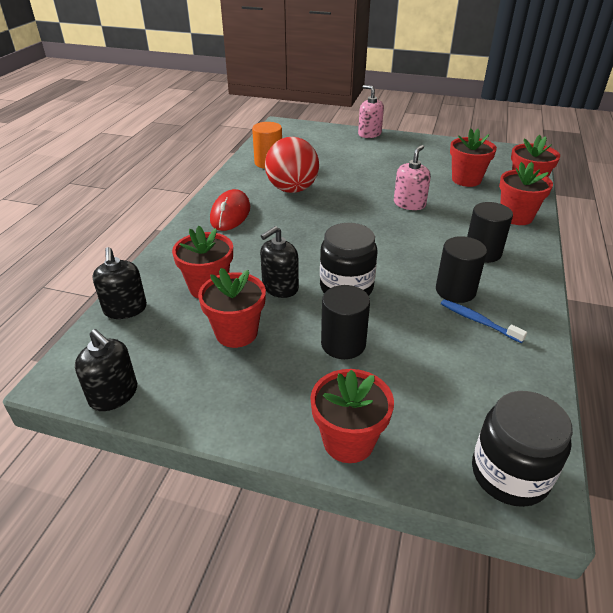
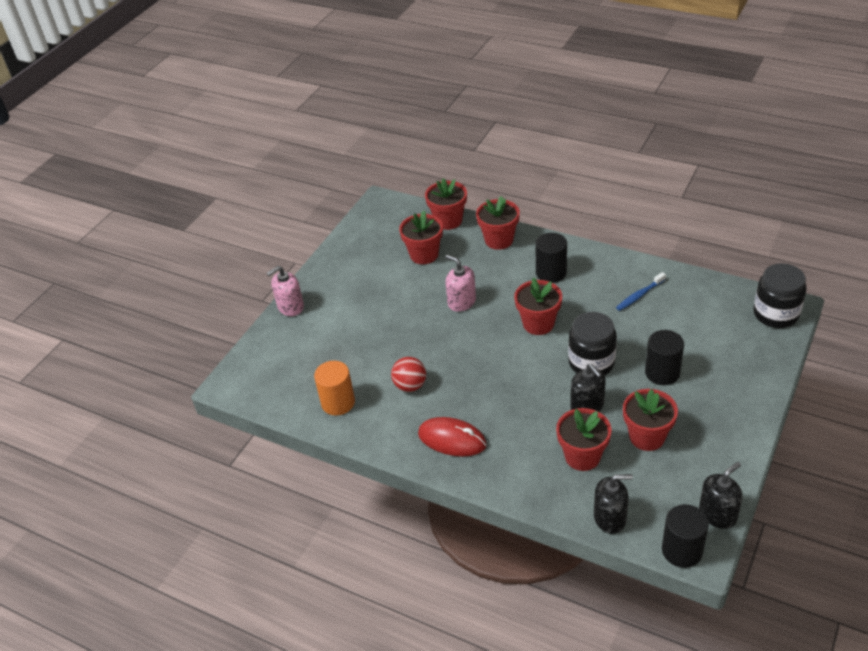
camera: 75 degrees left, 5 degrees up
red ball [265,137,319,193] -> red ball [391,357,426,392], size x0.60
red flower pot [310,369,394,463] -> red flower pot moved to [514,278,562,335]
black cylinder [436,236,487,303] -> black cylinder moved to [662,504,709,568]

